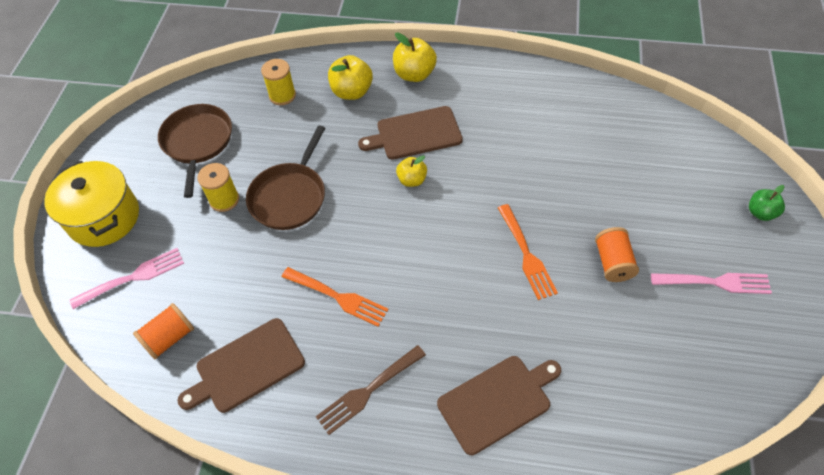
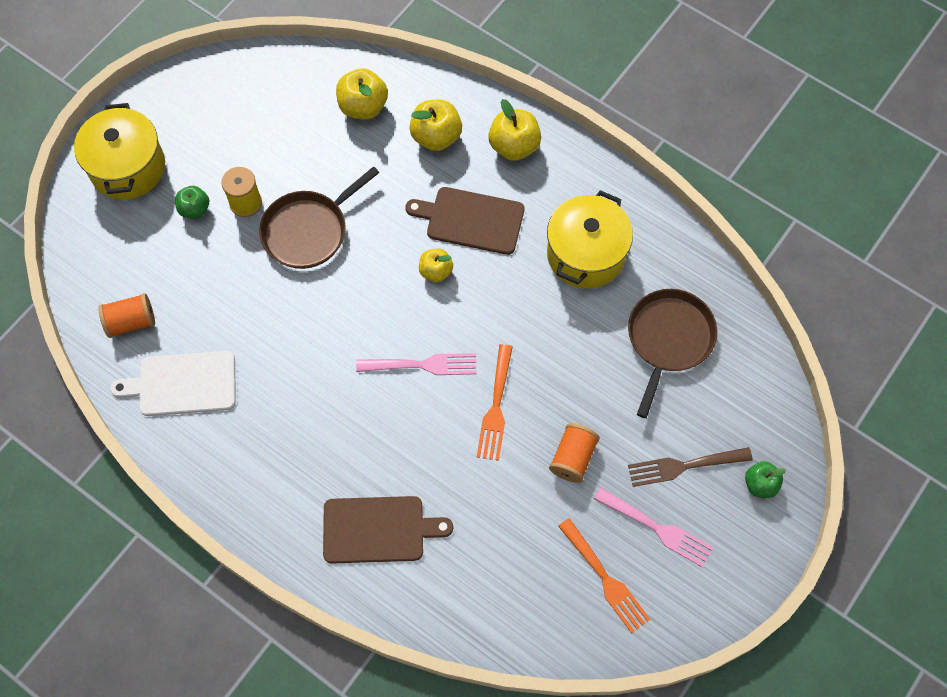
camera: 25 degrees right, 10 degrees up
pink fork [70,248,184,309] -> pink fork moved to [356,353,477,375]
brown pan [158,104,232,198] -> brown pan moved to [628,289,717,418]
brown cutting board [177,318,305,413] -> white cutting board [110,351,236,416]
yellow spool [261,59,296,105] -> yellow apple [336,68,388,120]
orange fork [282,267,388,327] -> orange fork moved to [558,518,651,633]
brown fork [315,345,426,435] -> brown fork moved to [628,447,753,487]
none -> green apple [175,186,209,219]
none -> yellow pot [547,190,633,288]

